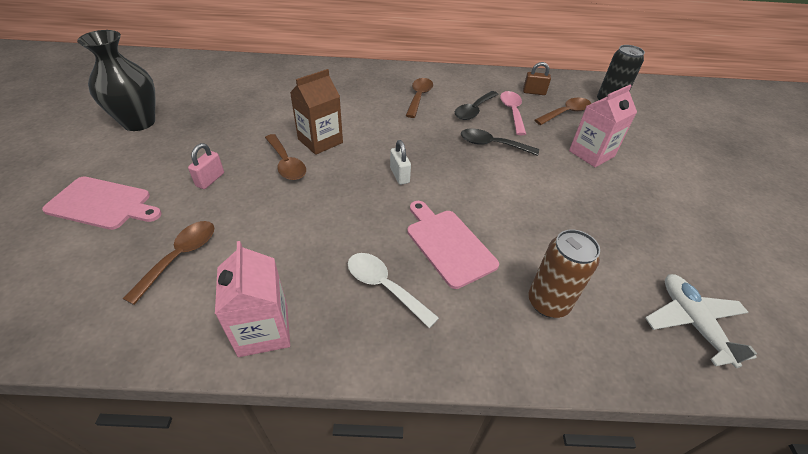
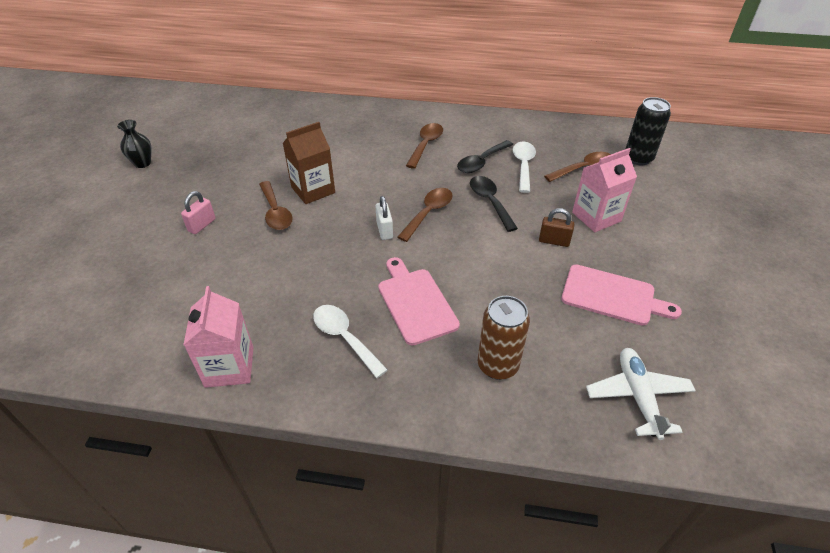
camera: 10 degrees right, 0 degrees up
pink cutting board [42,177,162,230] -> pink cutting board moved to [561,265,682,326]
black vase [77,30,156,131] -> black vase [117,120,152,168], size x0.53
brown spoon [123,221,214,305] -> brown spoon moved to [397,188,453,242]
black spoon [461,129,539,156] -> black spoon turned 45 degrees clockwise [470,176,518,232]
pink spoon [500,91,526,135] -> white spoon [513,142,536,193]
brown padlock [523,62,551,95] -> brown padlock moved to [539,208,575,247]

